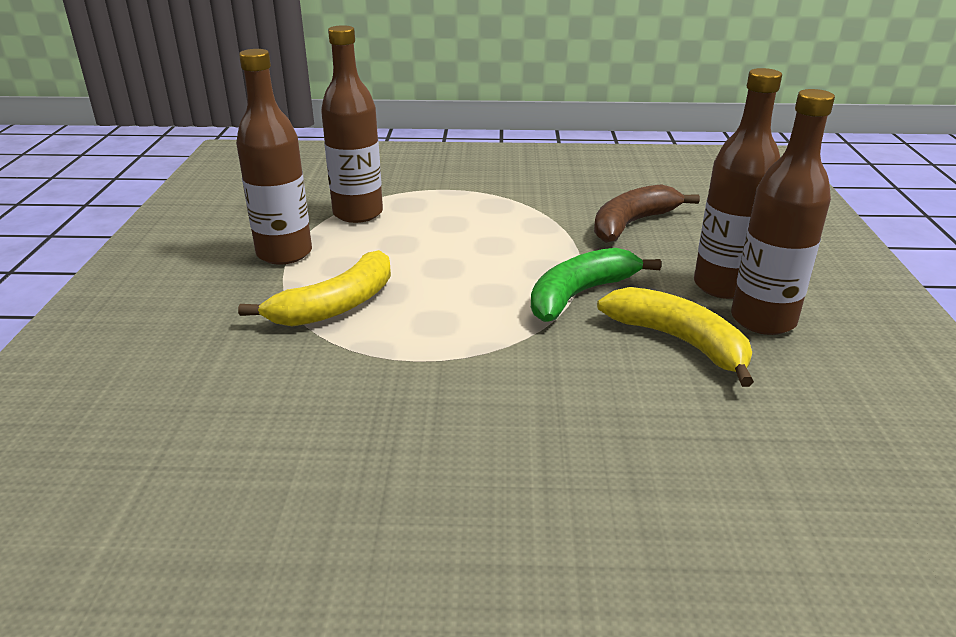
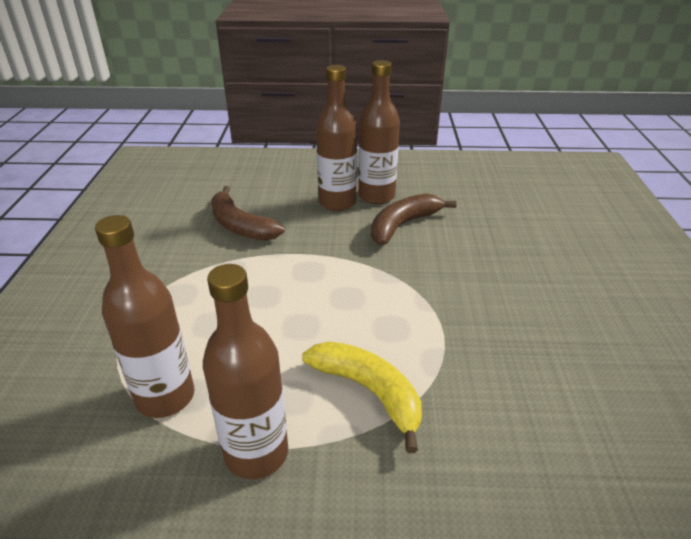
camera: 90 degrees left, 5 degrees up
green banana [531,248,661,322] -> none
yellow banana [597,287,754,387] -> brown banana [371,193,457,245]

